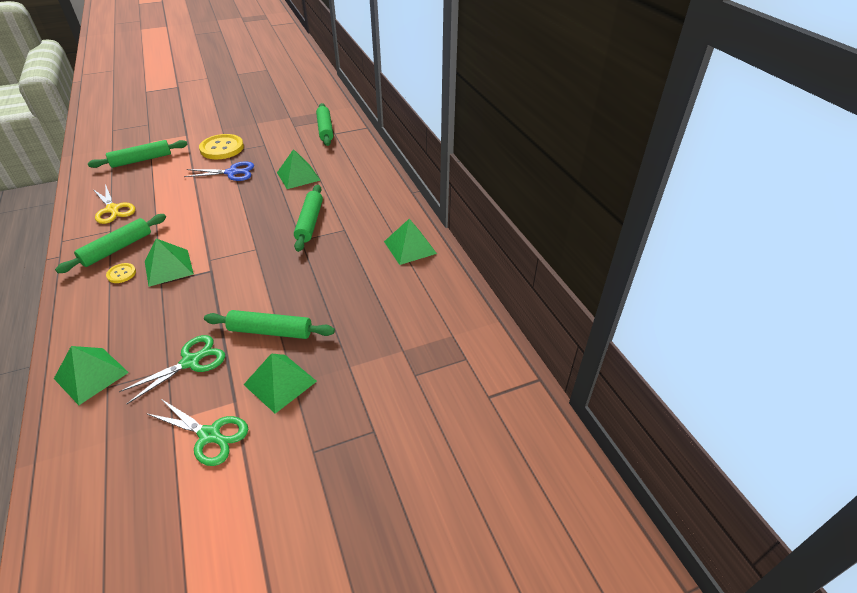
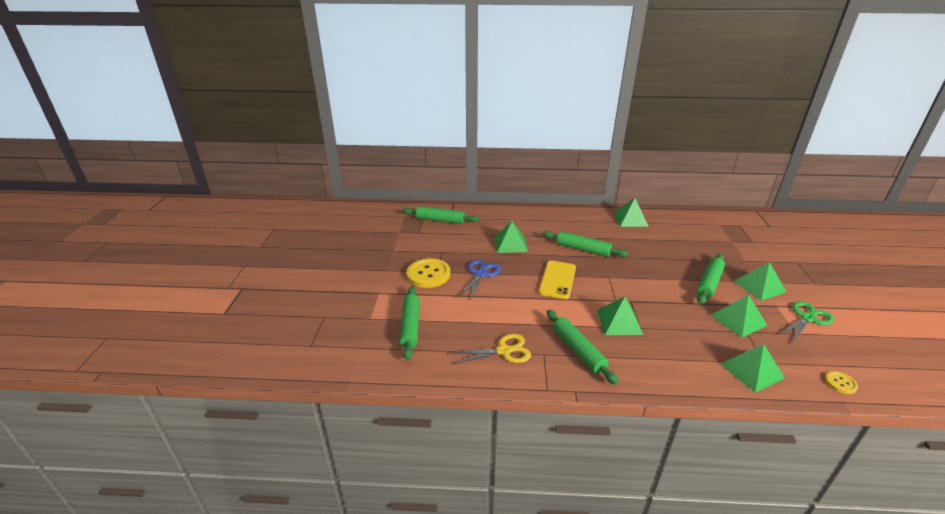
camera: 65 degrees left, 10 degrees down
yellow button [106,263,136,283] -> yellow button moved to [825,371,858,394]
green scissors [119,335,225,404] -> green pyramid [710,295,768,338]
none -> yellow phone [539,261,576,299]

